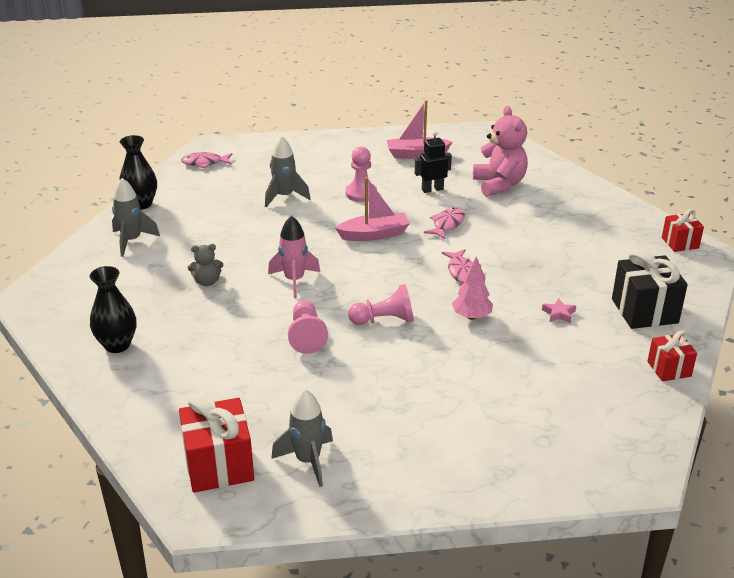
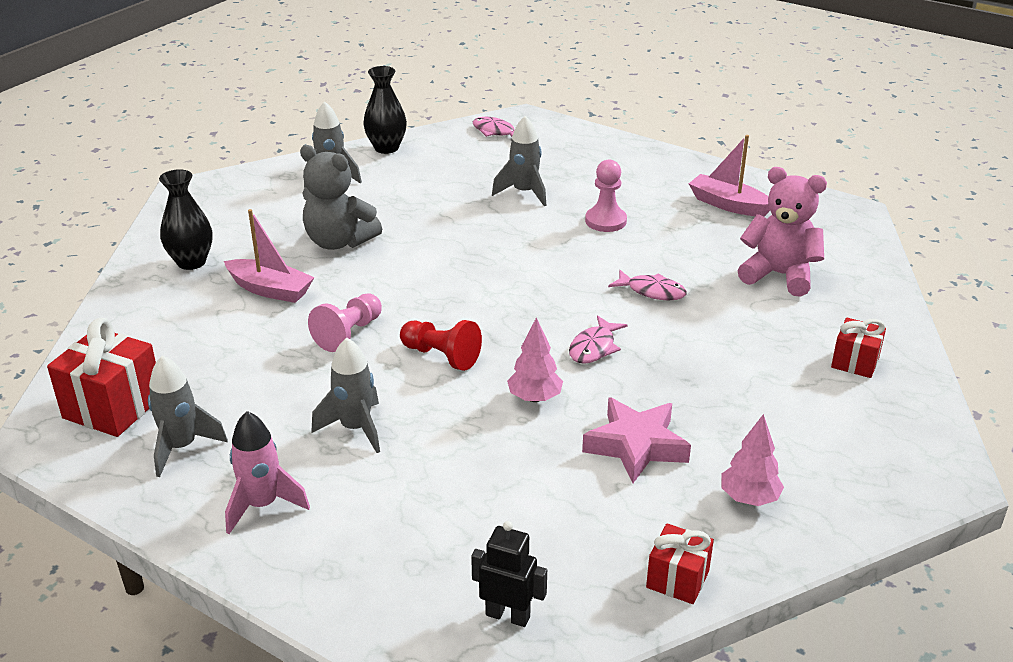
camera: 40 degrees right, 0 degrees up
grey teddy bear [188,244,223,286] -> grey teddy bear [300,145,382,250], size x1.92
pink rocket [268,216,320,299] -> pink rocket moved to [225,411,310,534]
pink boat [335,177,410,241] -> pink boat moved to [224,209,315,303]
pink pawn [348,284,414,325] -> red pawn [400,320,482,371]
black robot [415,131,452,193] -> black robot moved to [471,521,547,627]
pink fish [424,207,465,239] -> pink fish turned 45 degrees clockwise [608,270,687,300]
pink teddy bear [473,106,528,197] -> pink teddy bear turned 90 degrees counterclockwise [737,167,827,297]
pink star [542,298,576,323] -> pink star [582,397,691,483], size x2.19
black gift [612,248,688,329] -> pink tree [722,414,784,506]
red gift [662,209,704,252] -> red gift moved to [831,318,886,378]
none -> grey rocket [311,338,380,453]

